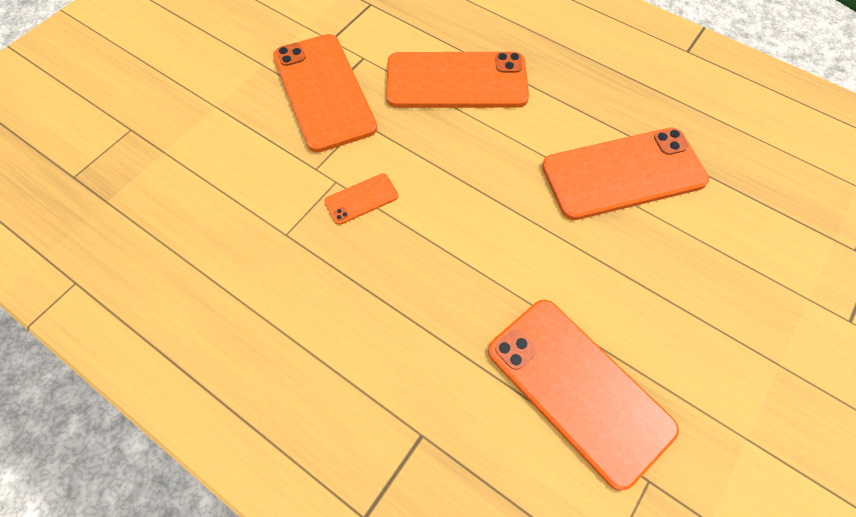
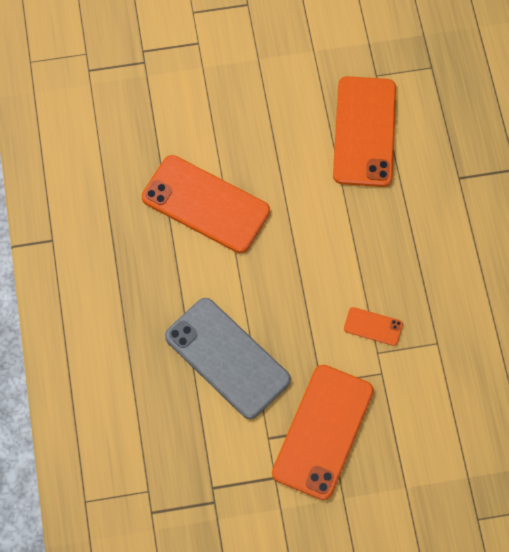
camera: 135 degrees left, 5 degrees up
orange phone [386,52,529,108] -> grey phone [165,298,291,419]

